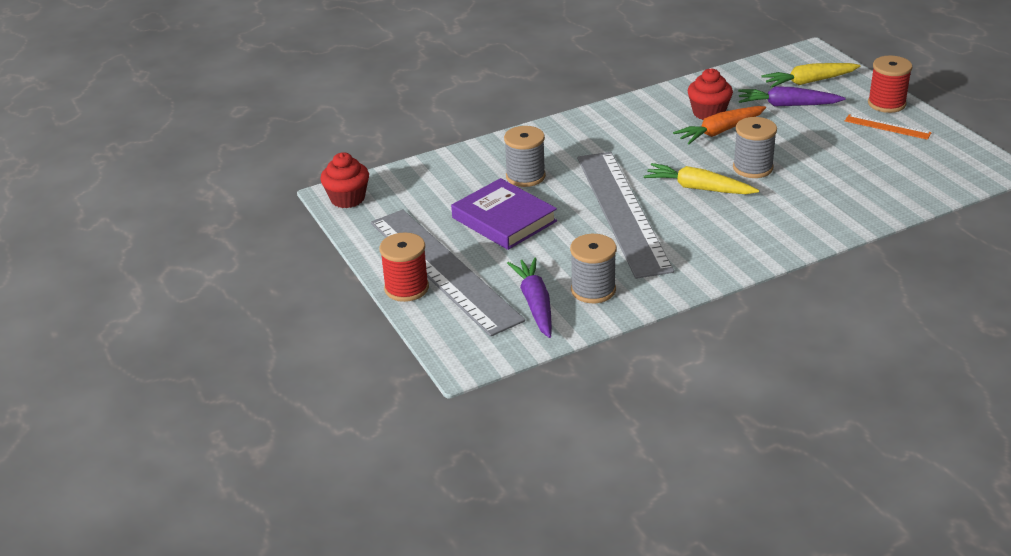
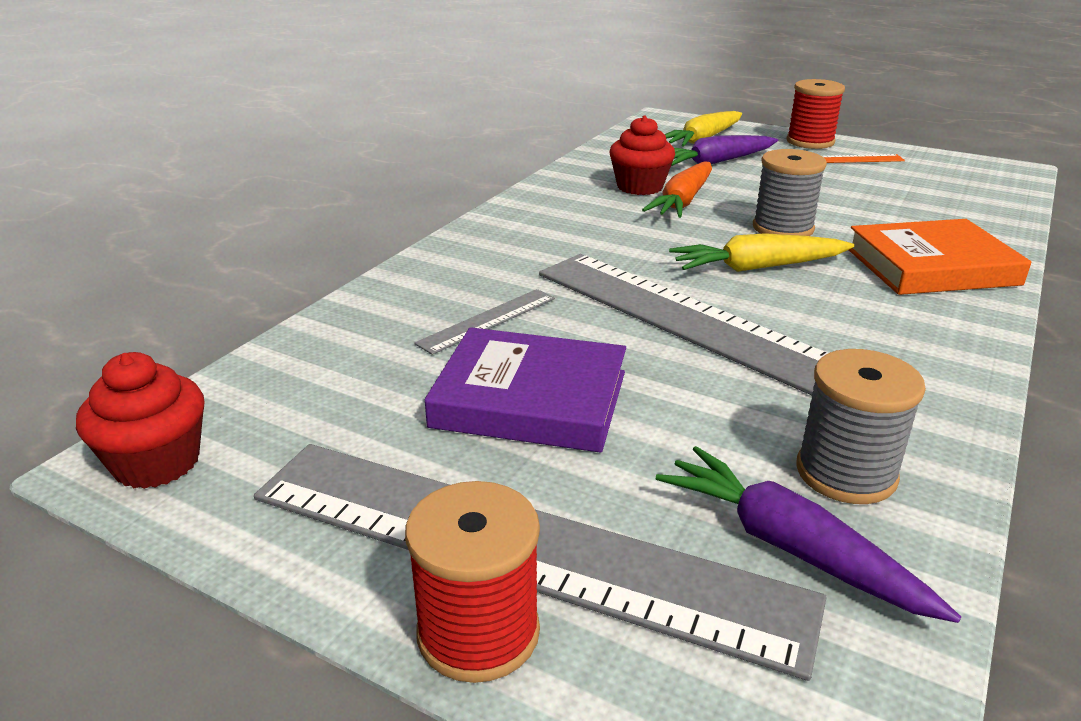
camera: 35 degrees left, 5 degrees down
grey spool [504,126,546,187] -> grey ruler [414,289,555,355]
none -> orange book [849,219,1031,295]

